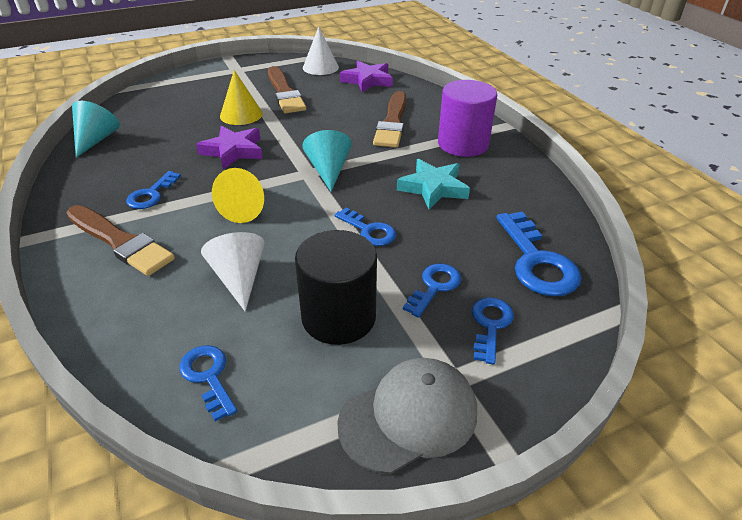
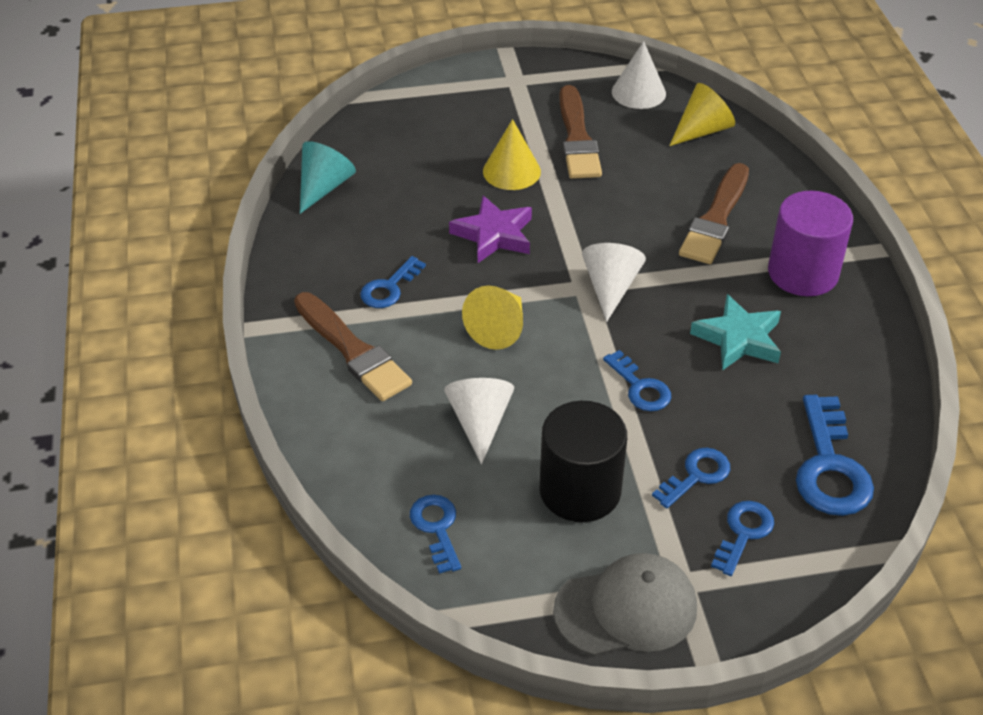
camera: 15 degrees right, 5 degrees up
turquoise cone [302,130,352,192] -> white cone [582,243,646,322]
purple star [340,61,393,92] -> yellow cone [669,83,735,146]

